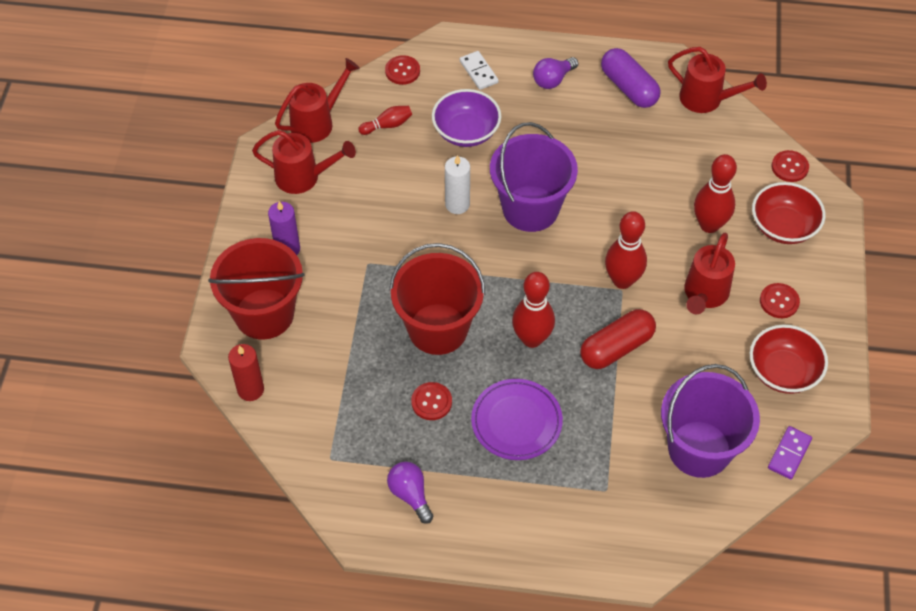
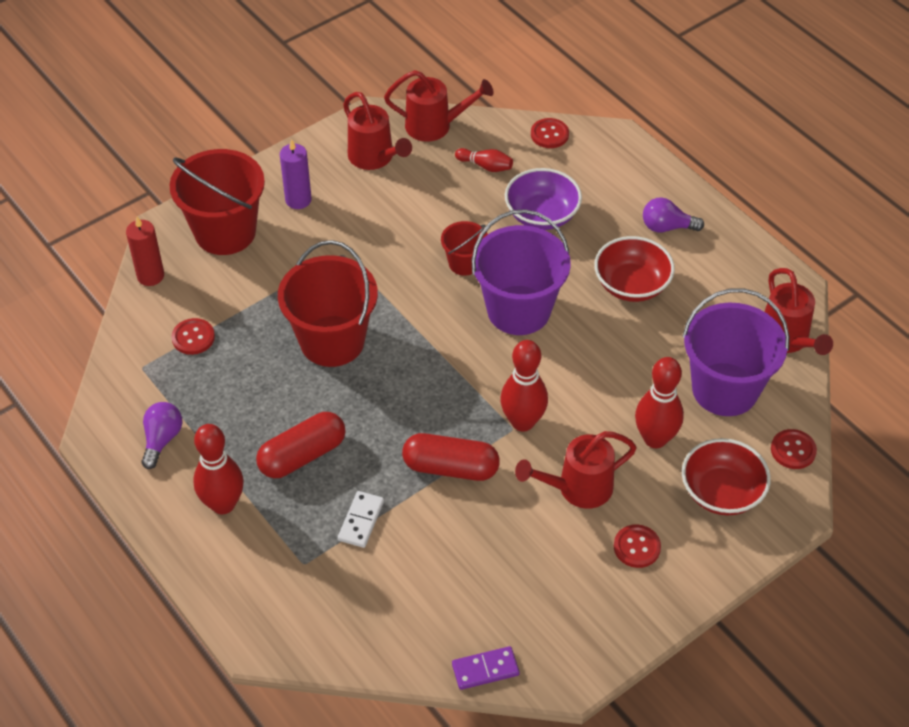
camera: 45 degrees right, 5 degrees down
red button [411,382,452,420] -> red button moved to [171,318,215,355]
white candle [445,155,470,214] -> red bucket [441,221,488,276]
white domino [460,51,499,90] -> white domino moved to [338,491,384,548]
purple plate [471,379,563,460] -> red capsule [256,412,346,478]
red bowling pin [512,272,555,348] -> red bowling pin moved to [193,424,244,514]
purple capsule [601,48,660,108] -> none
purple bucket [661,364,760,478] -> purple bucket moved to [682,288,789,416]
red bowl [750,325,828,394] -> red bowl moved to [594,236,675,302]

